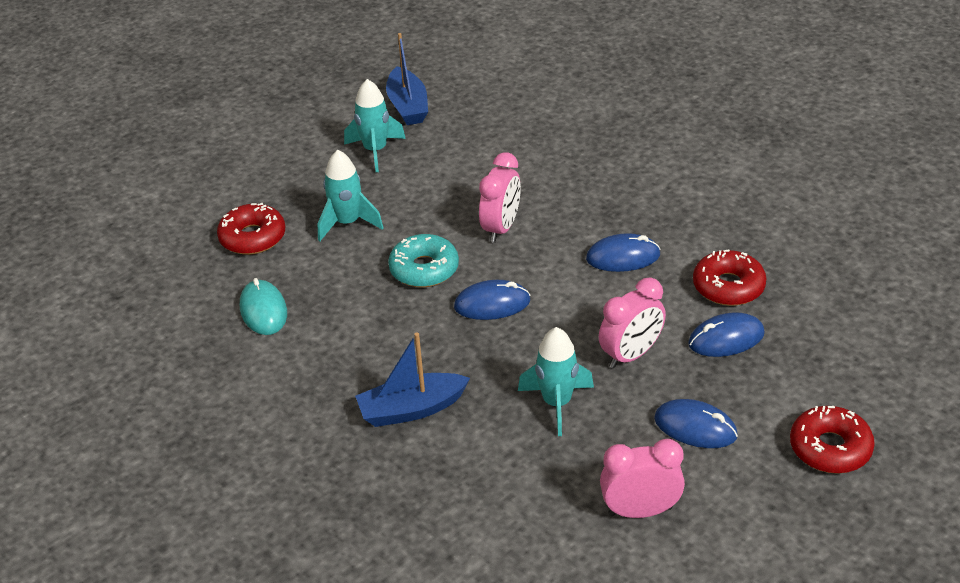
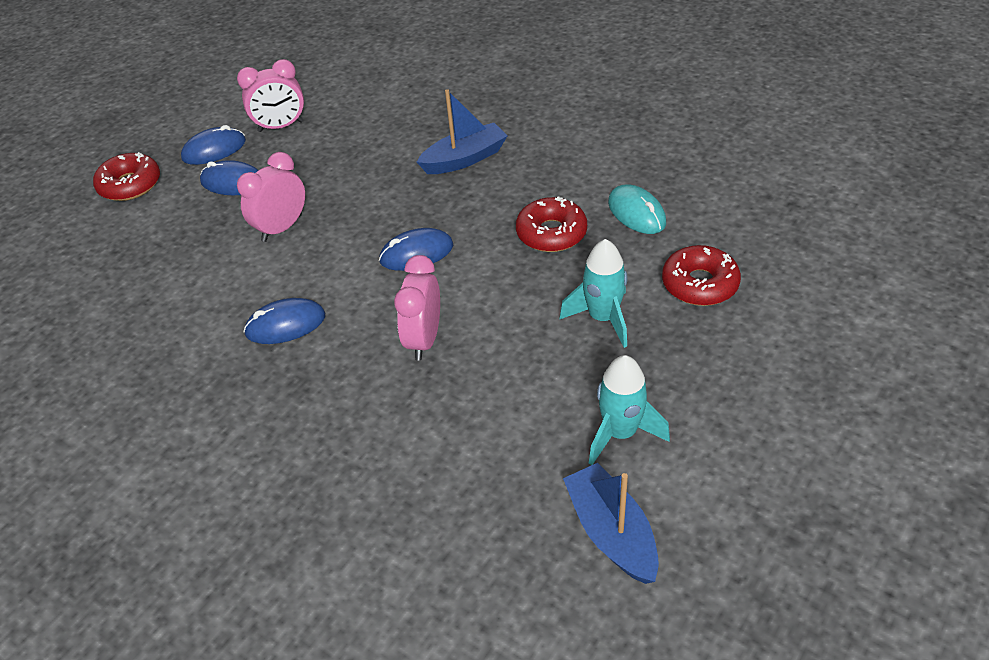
camera: 170 degrees right, 5 degrees up
turquoise donut [388,234,459,287] -> none
turquoise rocket [518,327,594,436] -> none
blue mouse [688,312,765,357] -> blue mouse moved to [181,125,246,165]
red donut [693,250,767,306] -> red donut moved to [516,196,587,252]

